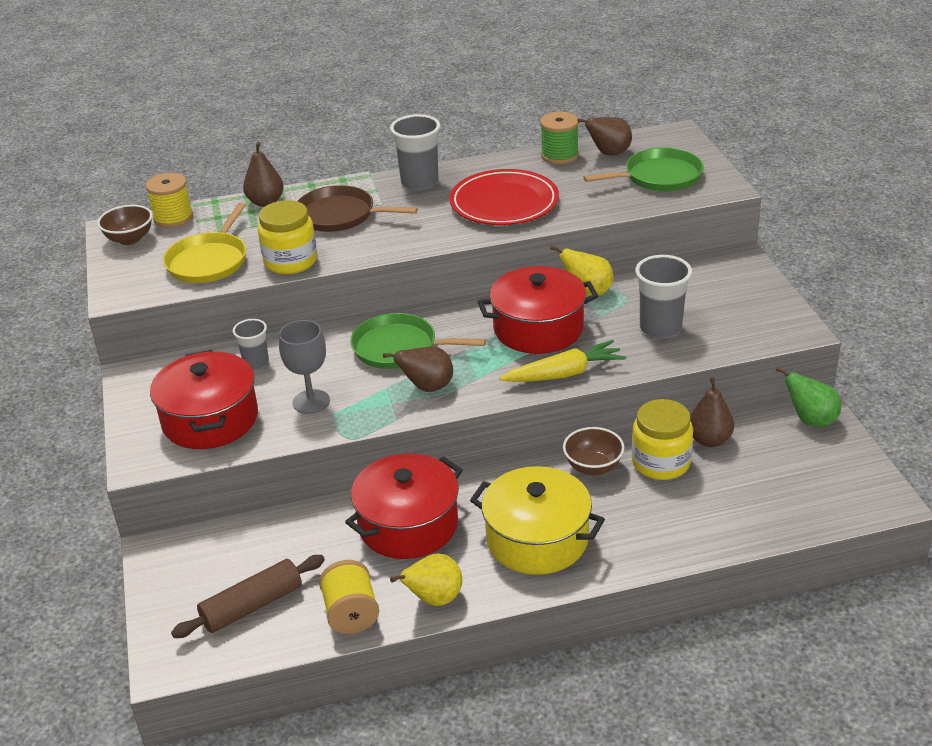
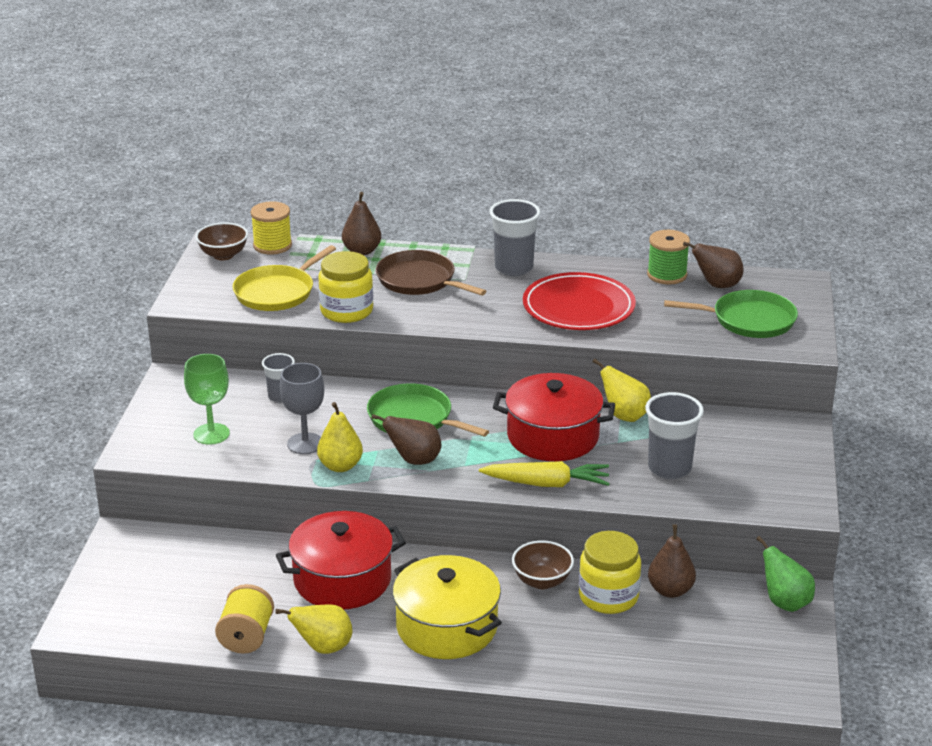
camera: 20 degrees right, 5 degrees down
red pot [150,350,258,449] -> green goblet [184,354,230,445]
brown rolling pin [171,555,325,638] -> none
none -> yellow pear [317,402,363,472]

